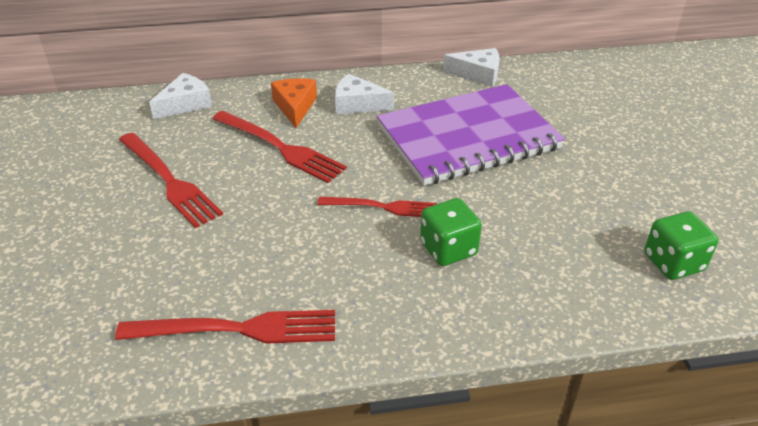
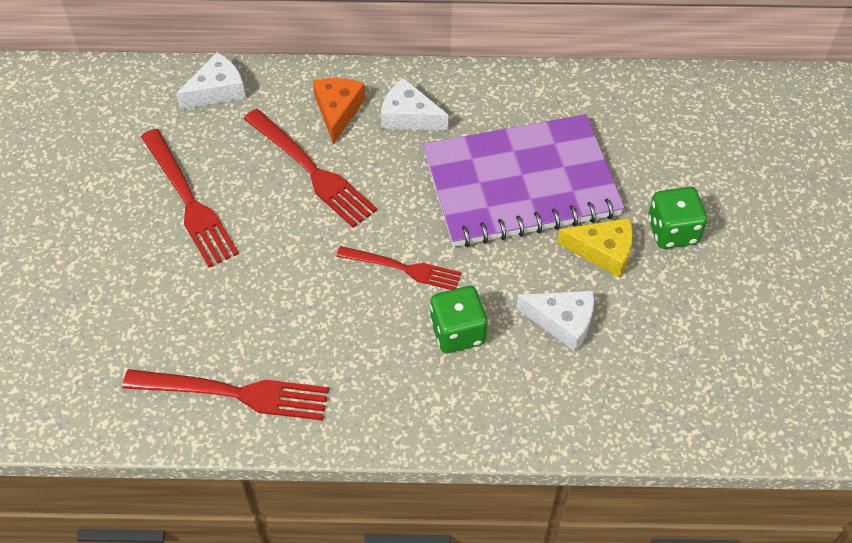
camera: 10 degrees right, 15 degrees up
white cheese [443,48,499,87] -> white cheese moved to [516,291,594,352]
green dice [644,211,719,280] -> green dice moved to [648,187,707,249]
none -> yellow cheese [557,218,633,278]

